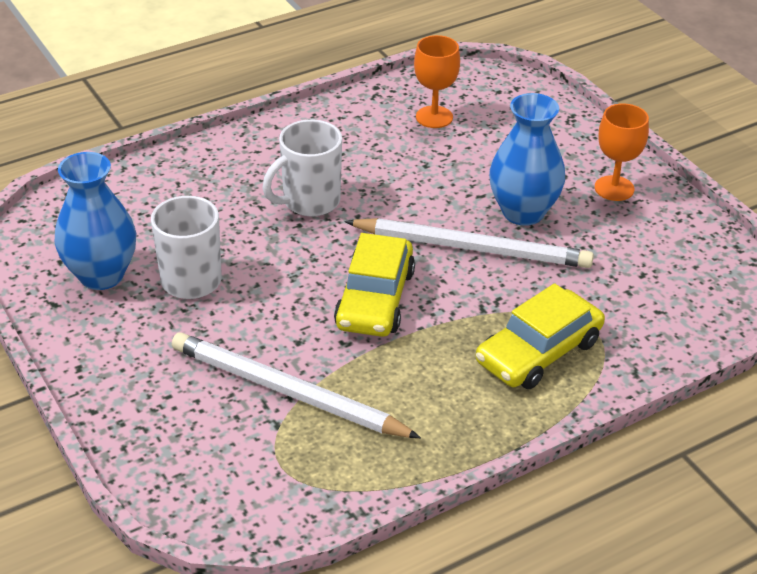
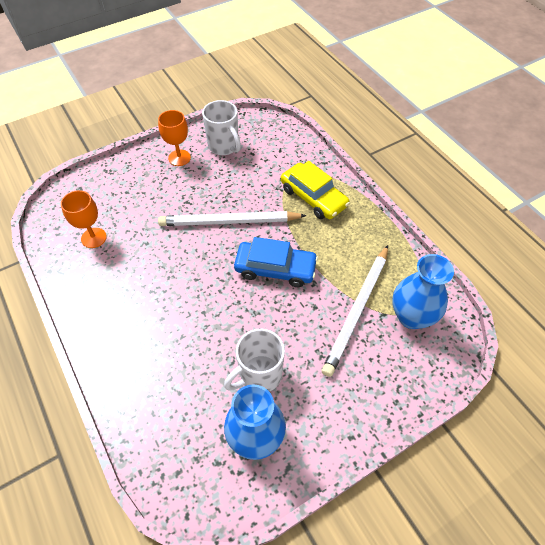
camera: 90 degrees left, 15 degrees up
white mug [262,119,342,217] -> white mug moved to [202,100,241,155]
yellow car [334,233,415,337] -> blue car [234,237,318,287]
white pencil [344,218,594,268] -> white pencil turned 105 degrees counterclockwise [158,211,307,226]
blue vase [489,93,565,226] -> blue vase moved to [392,254,454,329]

